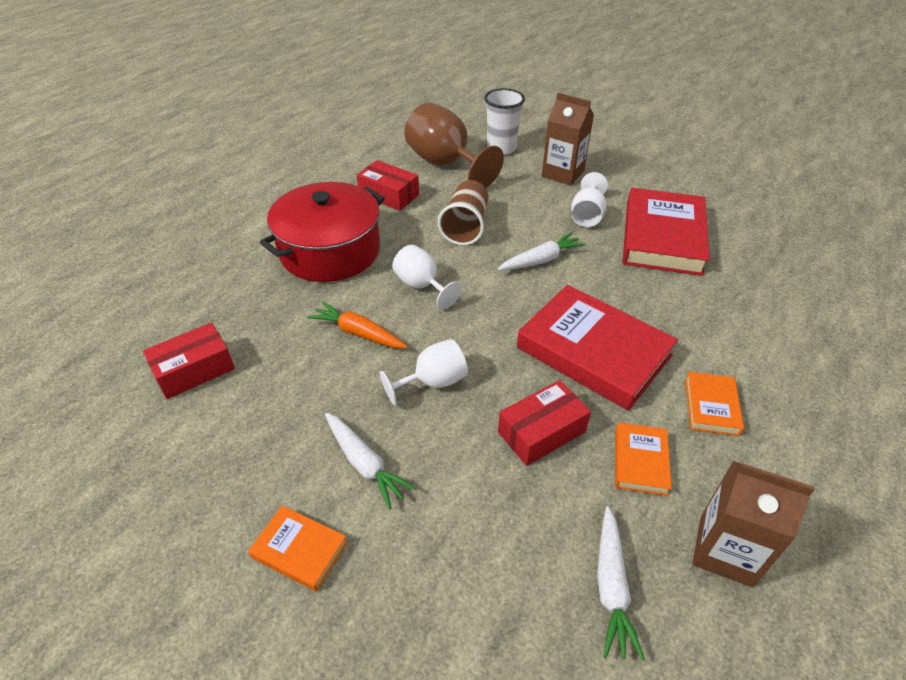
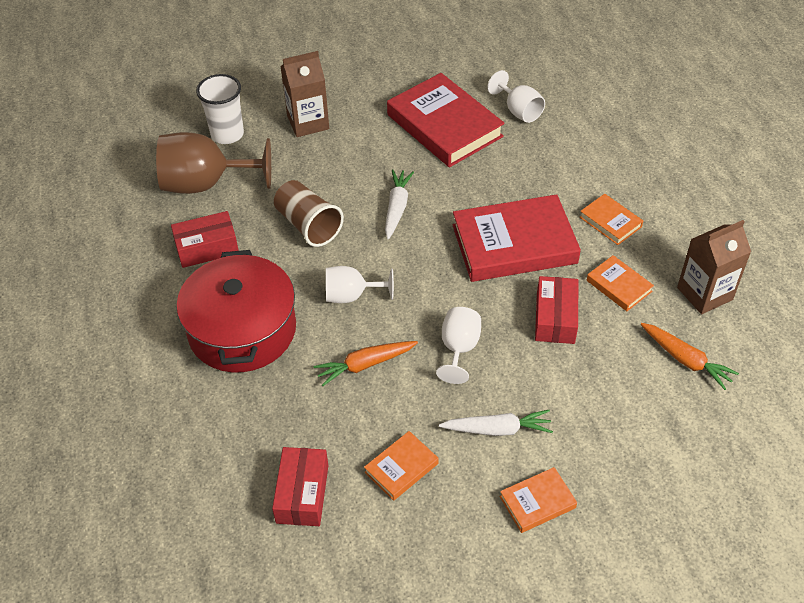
camera: 50 degrees left, 5 degrees up
white goblet [571,172,608,227] -> white goblet moved to [487,70,545,123]
white carrot [597,507,645,661] -> orange carrot [640,323,739,390]
none -> orange book [364,431,439,501]

